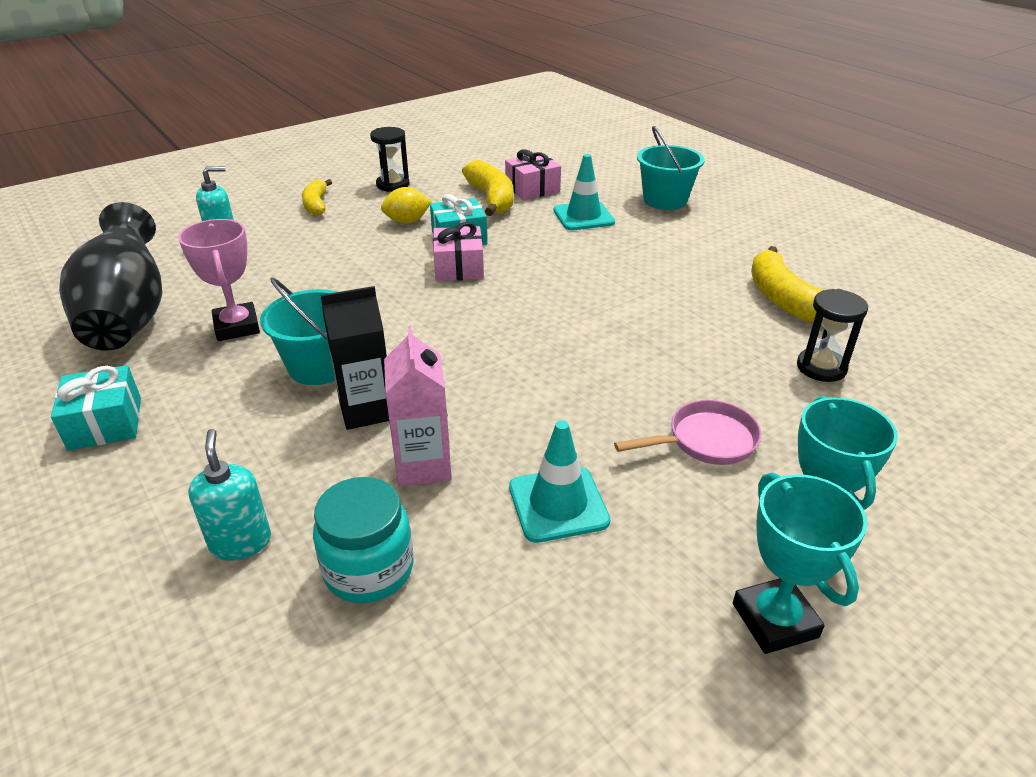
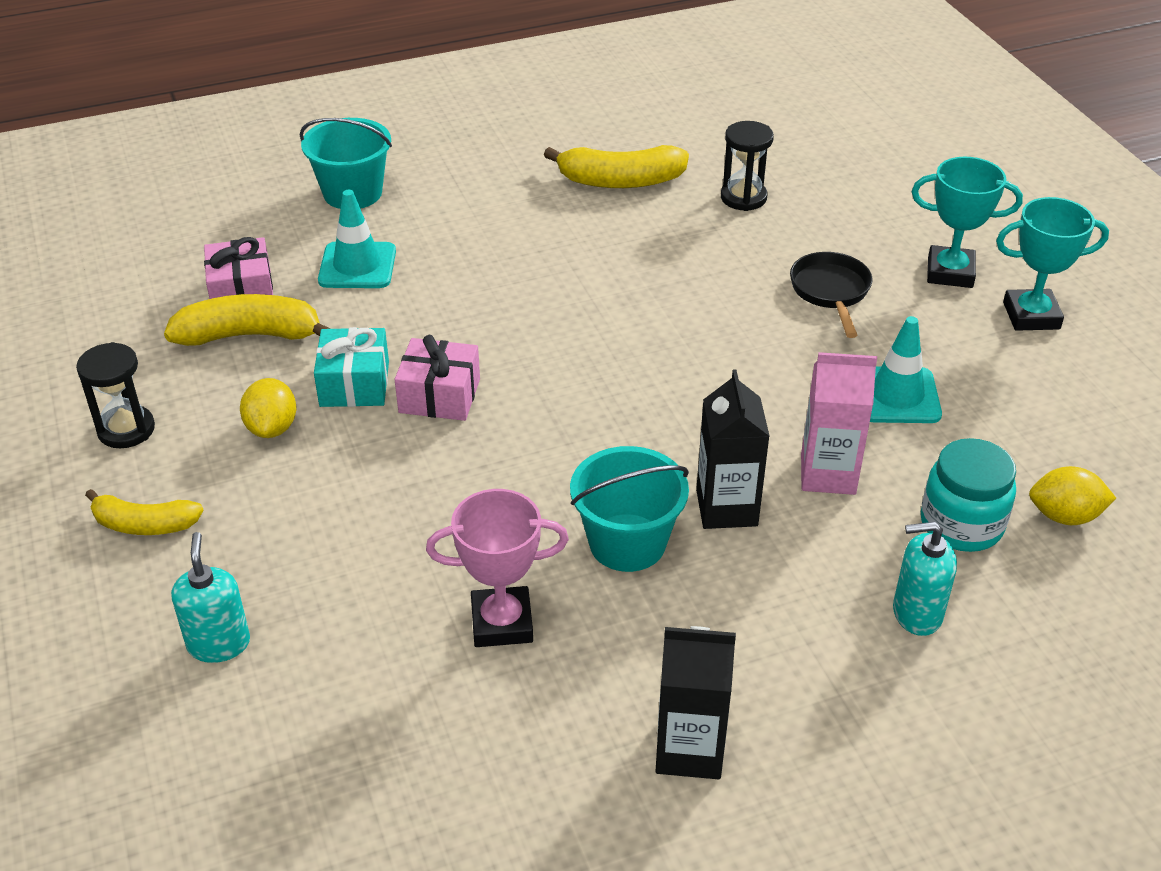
camera: 75 degrees left, 5 degrees up
turquoise gift [51,365,141,451] -> black carton [655,626,736,779]
black vase [59,202,162,351] -> none
pink pan [614,400,762,465] -> black pan [790,252,873,338]
none -> yellow lemon [1029,466,1116,525]

